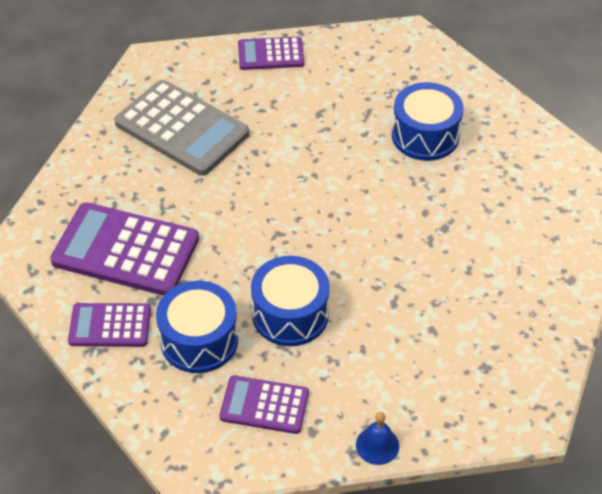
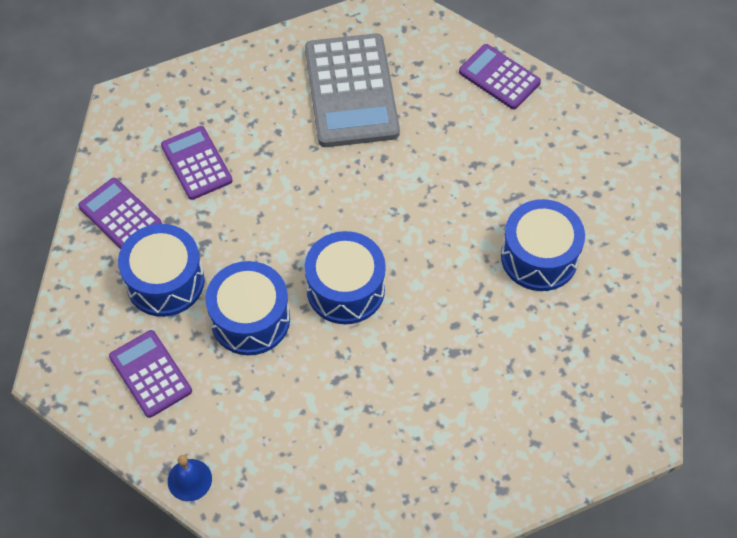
camera: 45 degrees right, 10 degrees up
purple calculator [50,202,199,296] -> purple calculator [161,126,233,200], size x0.57
none -> blue drum [305,231,386,324]

